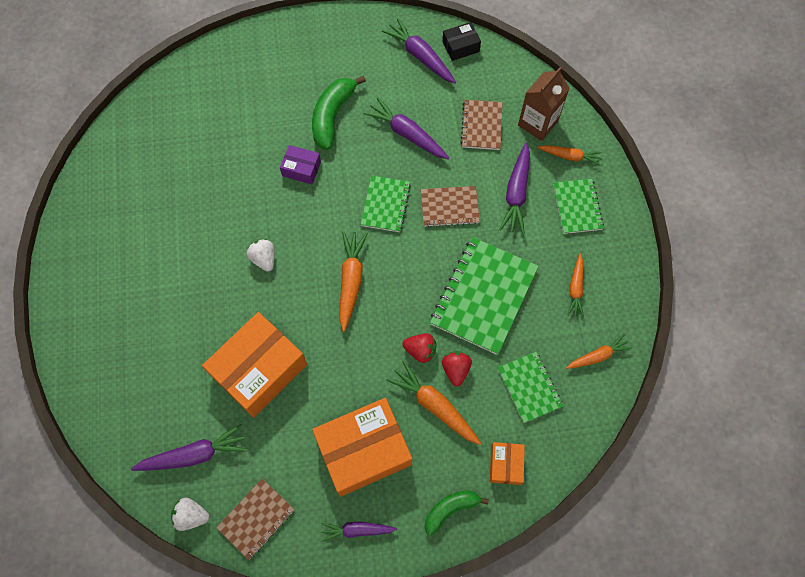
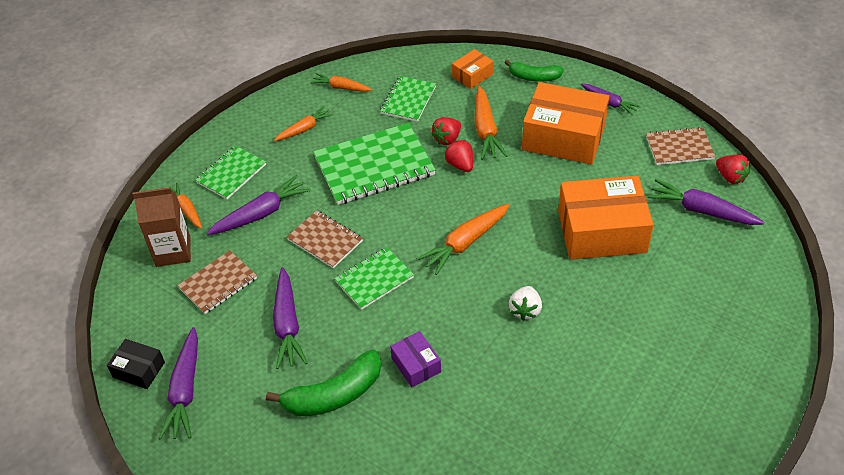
camera: 135 degrees left, 20 degrees down
white strawberry [171,498,210,531] -> red strawberry [716,155,750,184]

